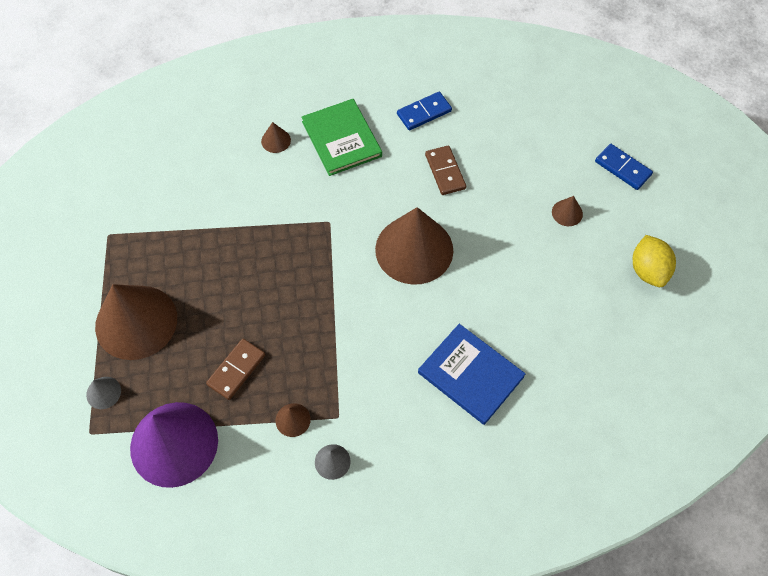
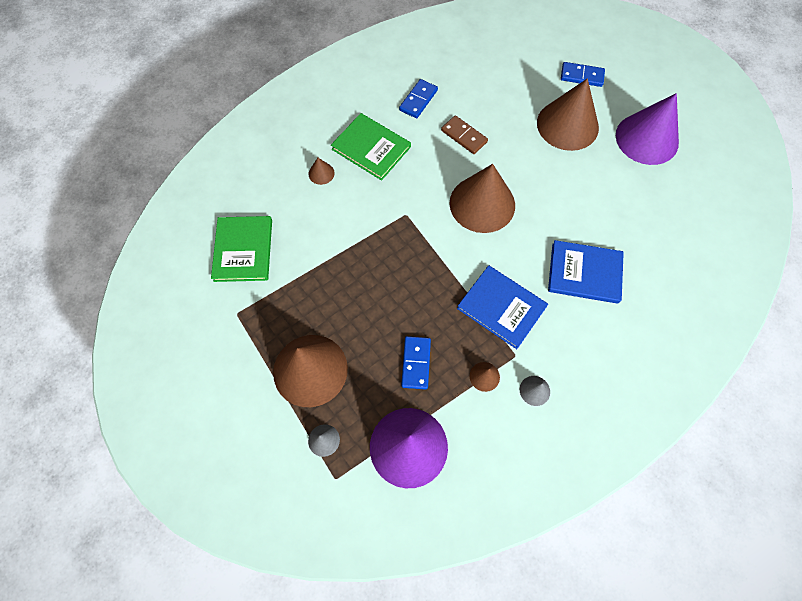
camera: 30 degrees left, 5 degrees up
brown domino [206,339,265,400] -> blue domino [401,336,431,390]
brown cone [552,196,583,226] -> brown cone [537,78,599,151], size x2.46
yellow lemon [633,235,676,287] -> purple cone [616,93,679,165]
none -> green book [211,216,272,282]
none -> blue book [457,265,548,349]

